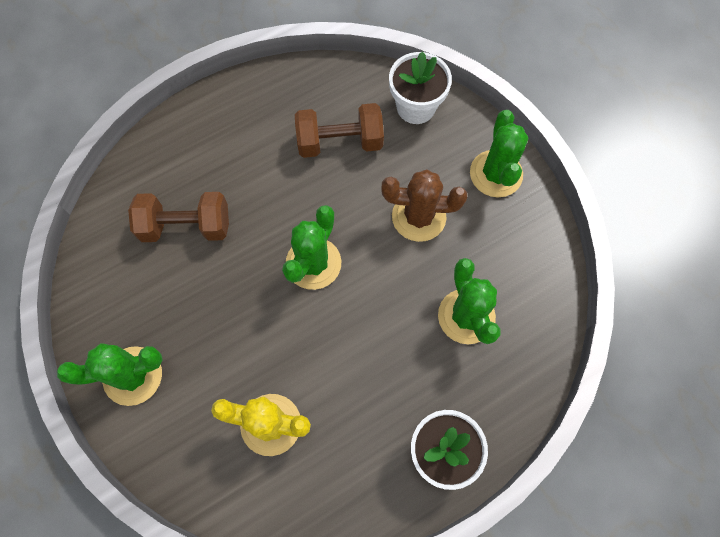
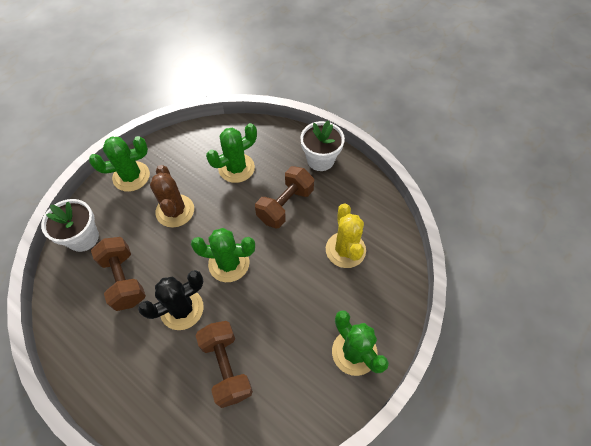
camera: 110 degrees left, 10 degrees down
none -> black cactus [138,270,204,330]
none -> brown dumbbell [255,166,314,228]

